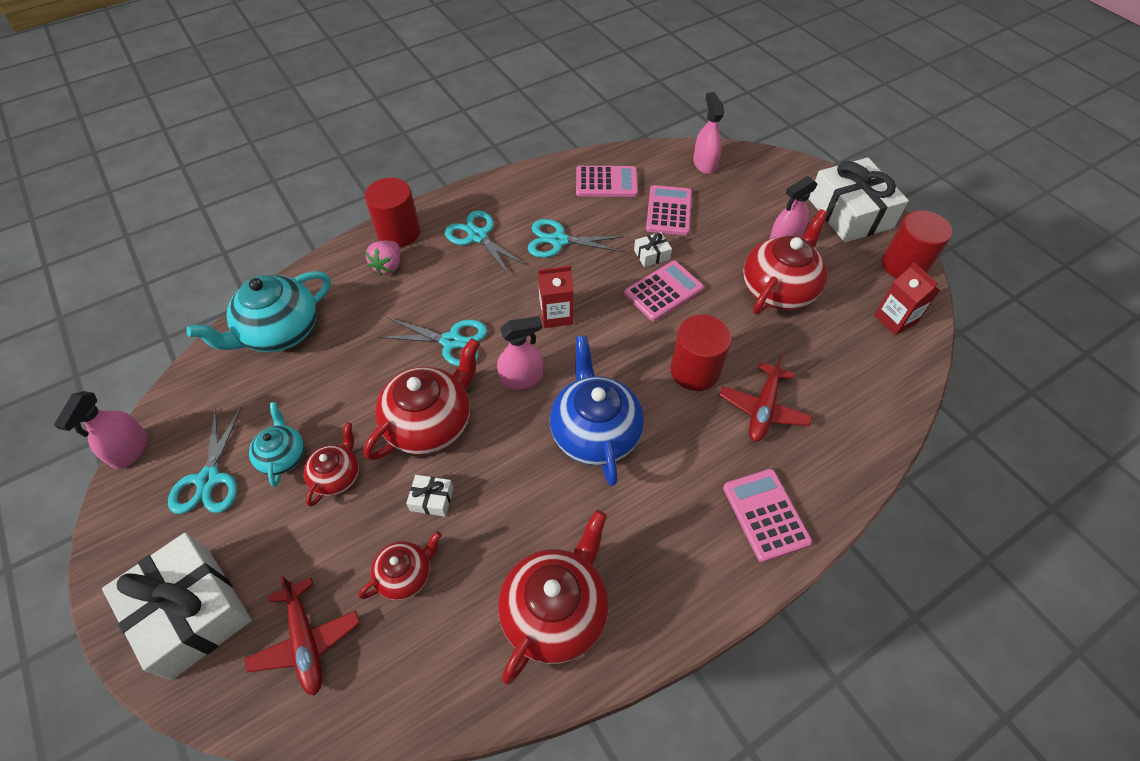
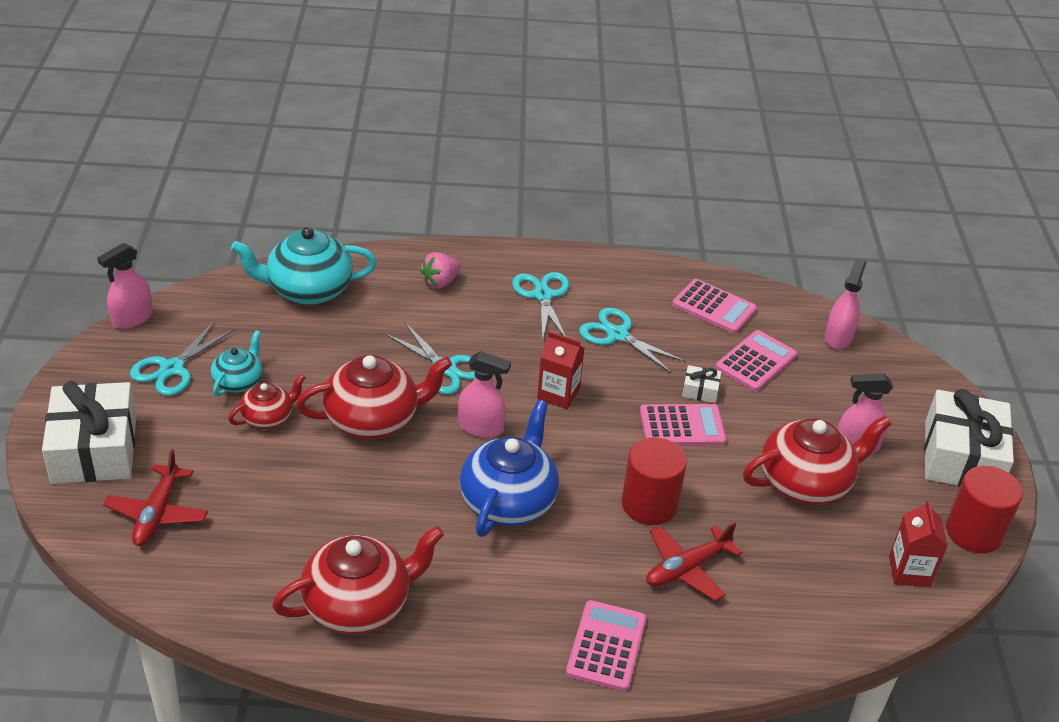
camera: 30 degrees right, 15 degrees down
red teapot [359,531,442,600] -> none
red cylinder [365,178,420,247] -> none
white gift [406,475,454,517] -> none

